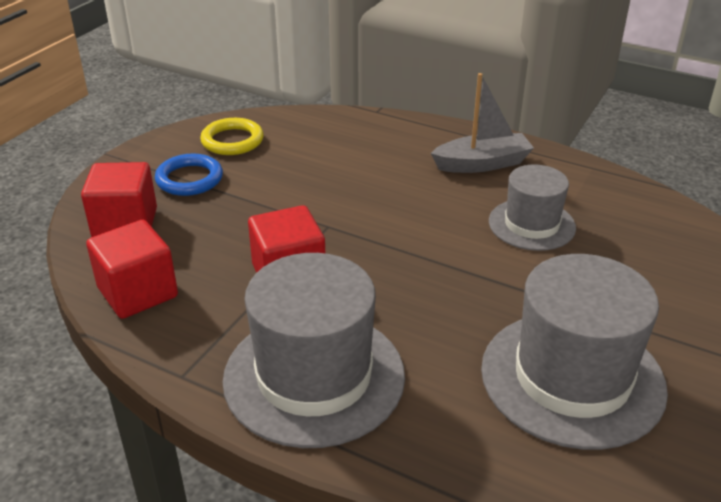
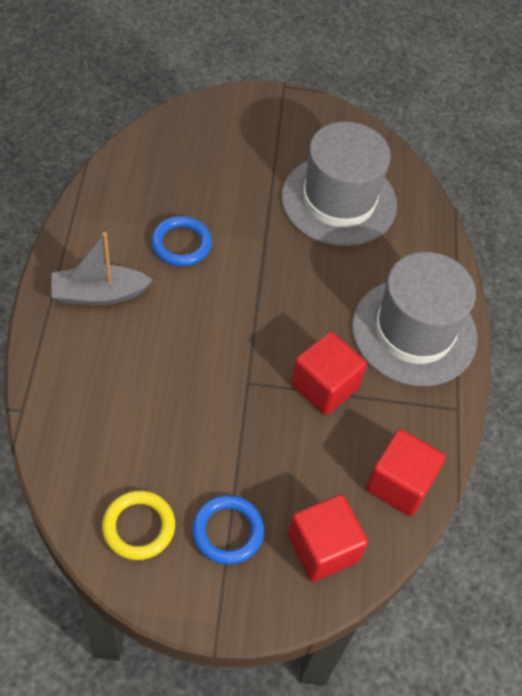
camera: 120 degrees left, 20 degrees up
grey boat [431,73,534,173] -> grey boat turned 60 degrees counterclockwise [51,232,152,305]
grey hat [489,164,576,251] -> blue ring [151,216,212,266]

